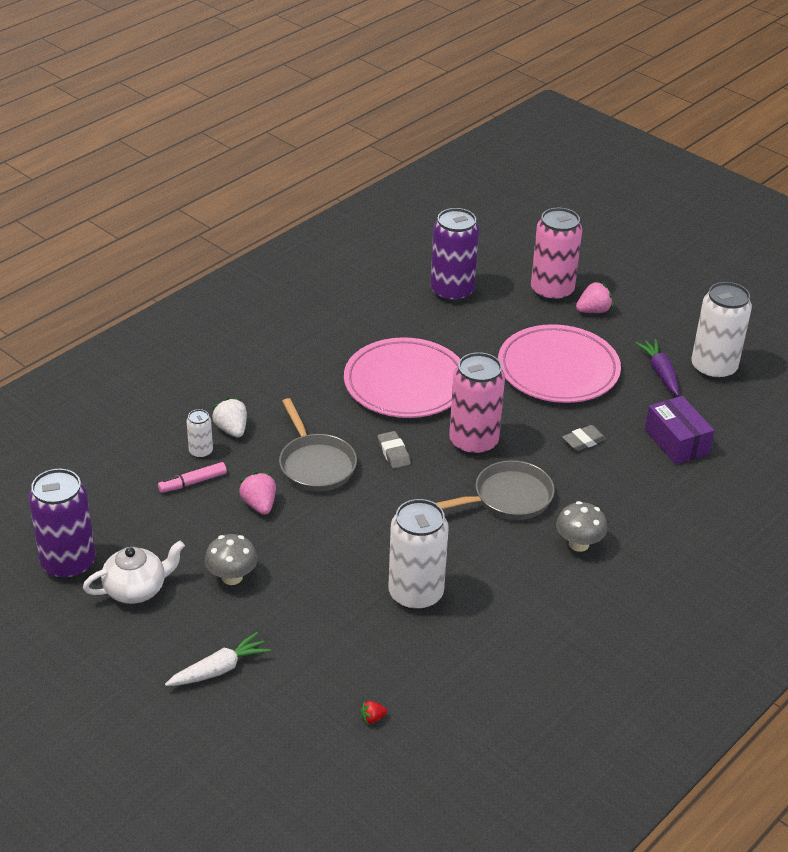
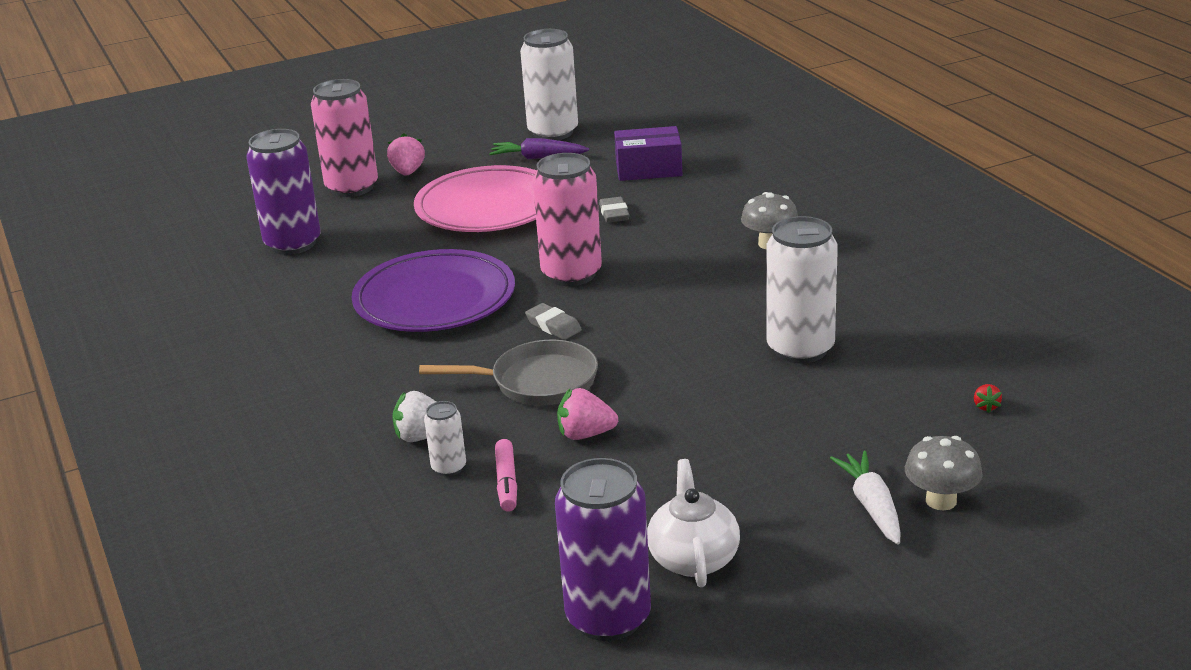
camera: 65 degrees left, 10 degrees down
grey mushroom [205,534,258,585] -> grey mushroom moved to [905,436,983,510]
pink plate [344,337,460,418] -> purple plate [351,249,515,332]
grey eraser [378,431,411,469] -> grey eraser turned 45 degrees clockwise [525,303,582,340]
grey pan [436,460,555,520] -> none

